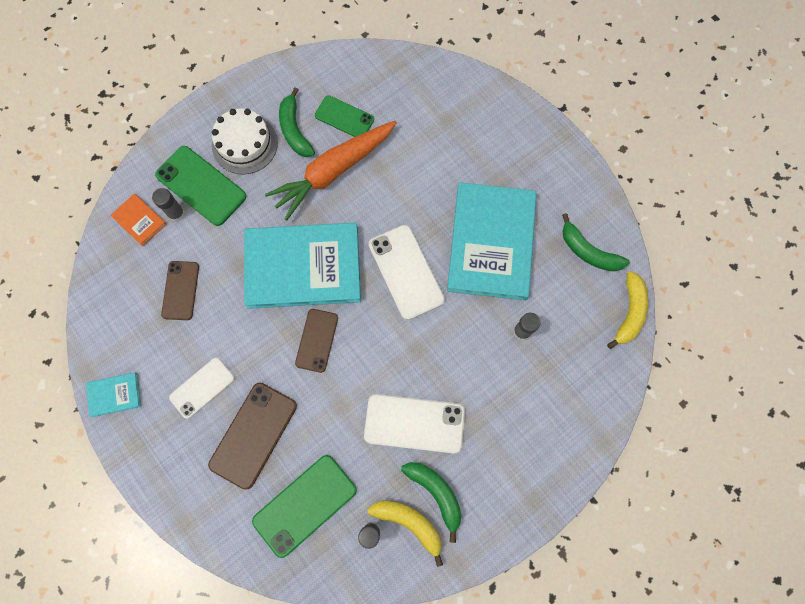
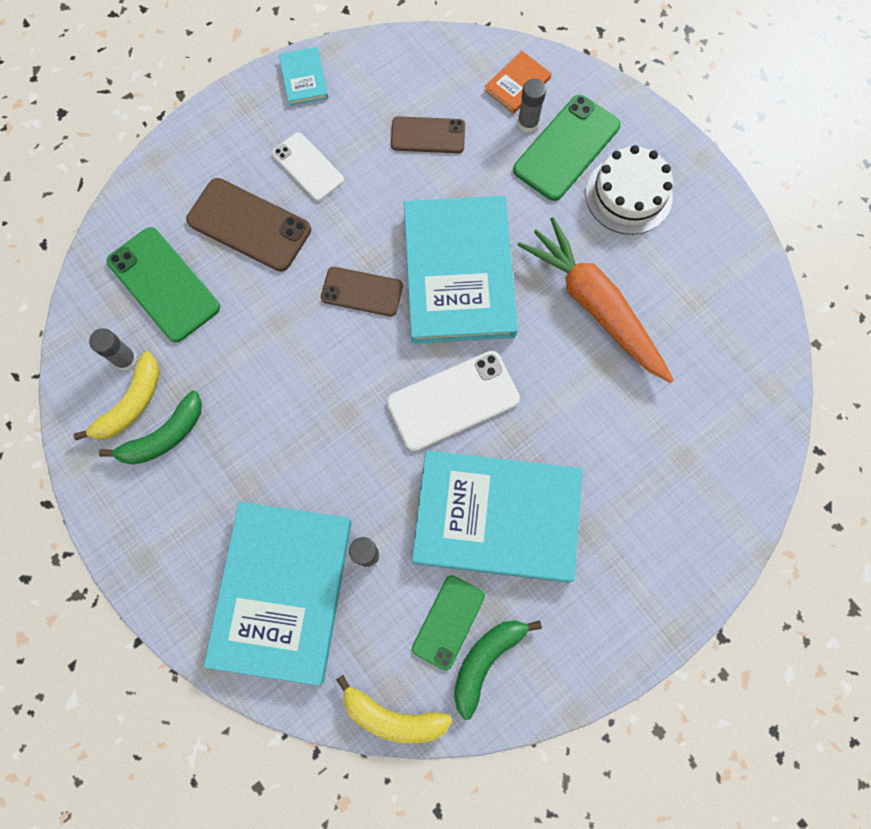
camera: 90 degrees right, 0 degrees up
green banana [279,87,315,157] -> none
green phone [315,95,374,137] -> green phone moved to [412,575,485,671]
white phone [364,394,465,454] -> none
none -> turquoise book [204,502,352,686]

